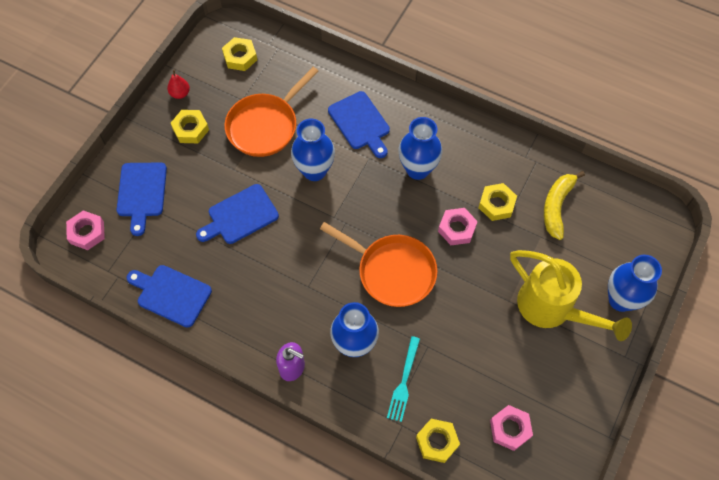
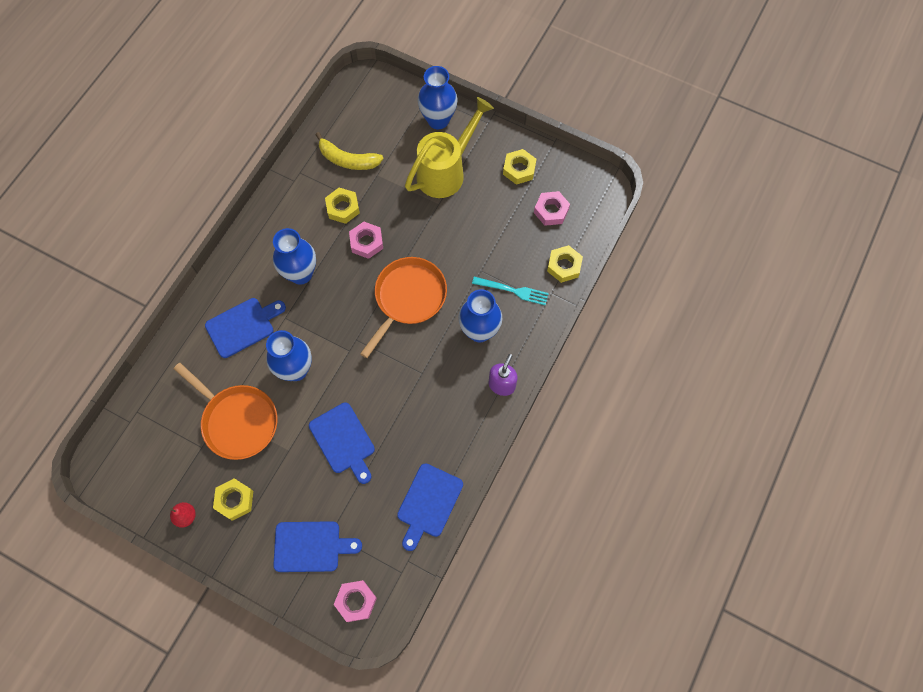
camera: 90 degrees left, 5 degrees up
yellow nut [222,37,257,71] -> yellow nut moved to [503,149,536,185]

